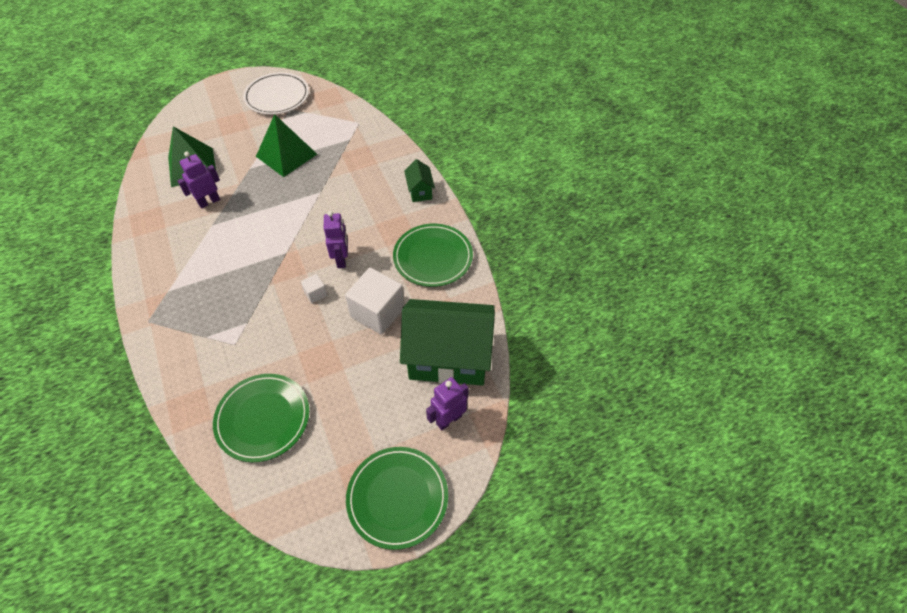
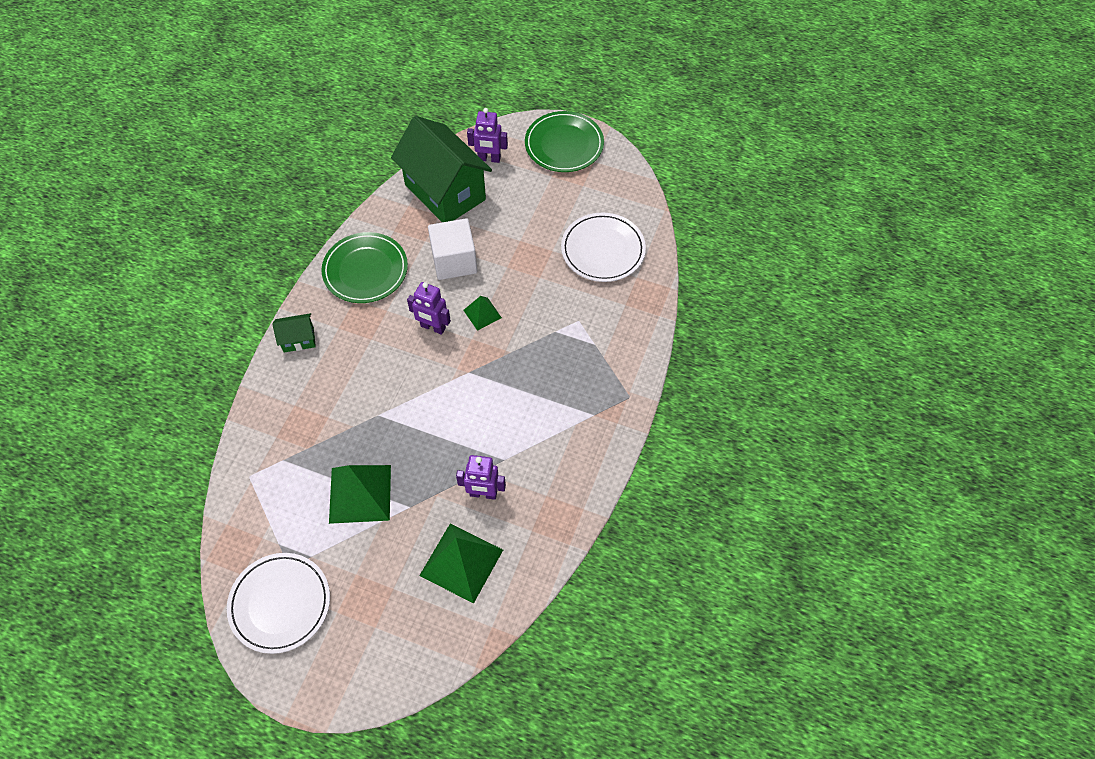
camera: 135 degrees left, 5 degrees up
green plate [213,374,309,462] -> white plate [561,213,646,282]
white cube [301,274,327,303] -> green pyramid [463,296,502,331]
purple robot [324,211,348,268] -> purple robot turned 105 degrees counterclockwise [407,282,451,335]
green house [404,159,435,202] -> green house turned 45 degrees clockwise [272,313,316,353]

